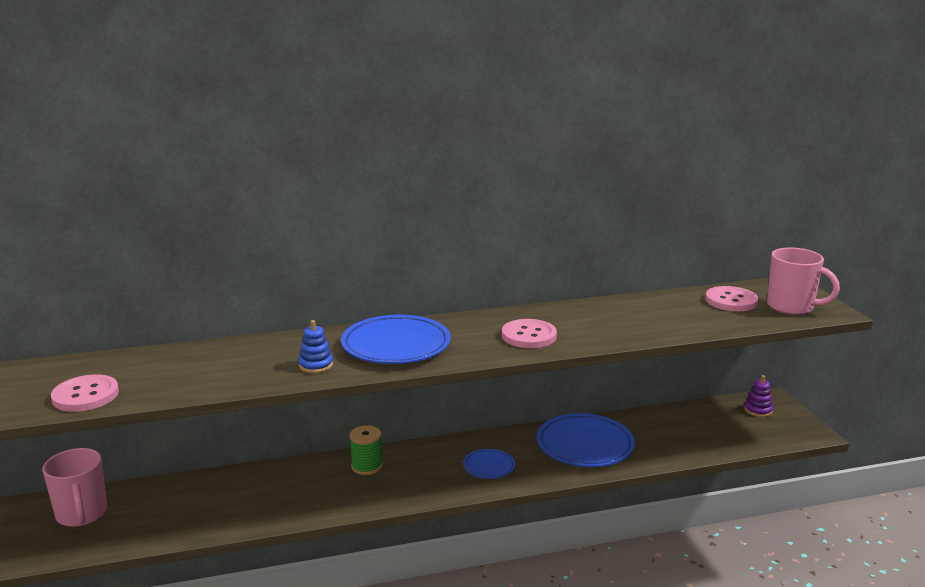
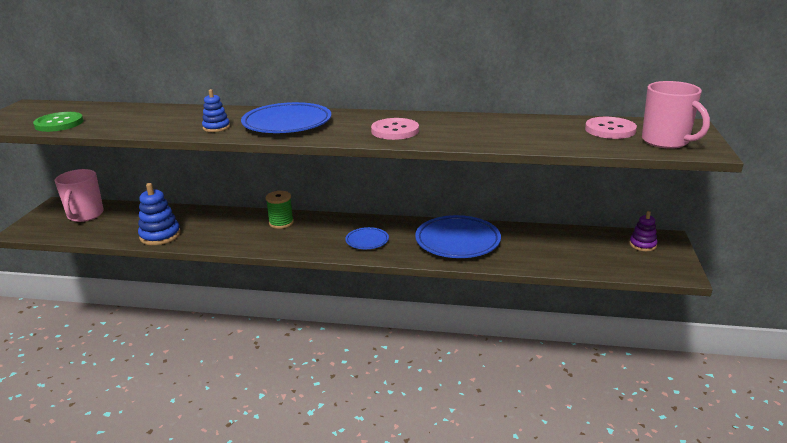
camera: 25 degrees right, 5 degrees up
pink button [51,374,119,412] -> green button [33,112,83,132]
none -> blue stacking toy [138,183,181,245]

